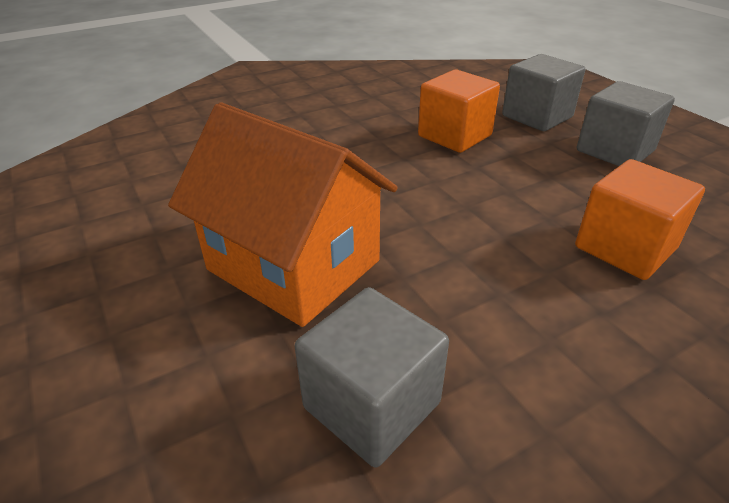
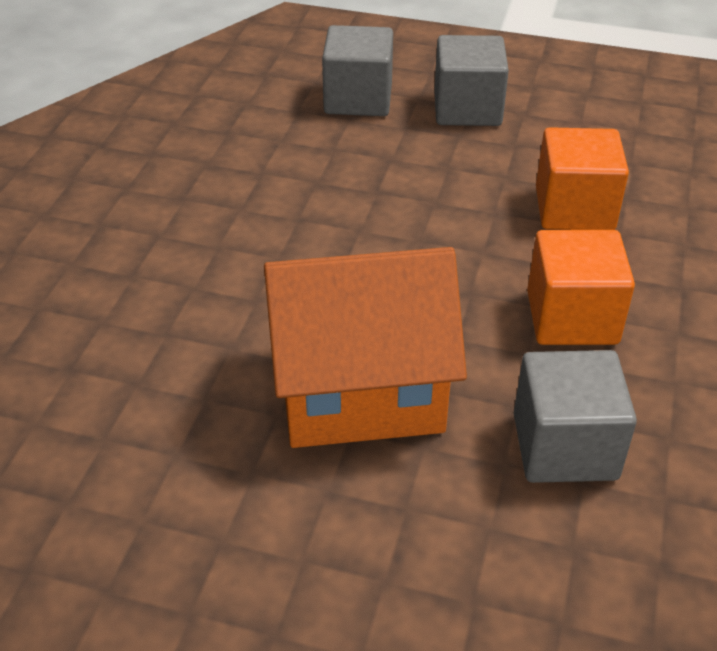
camera: 45 degrees left, 5 degrees up
orange cube [418,69,500,153] -> orange cube moved to [527,230,635,345]

